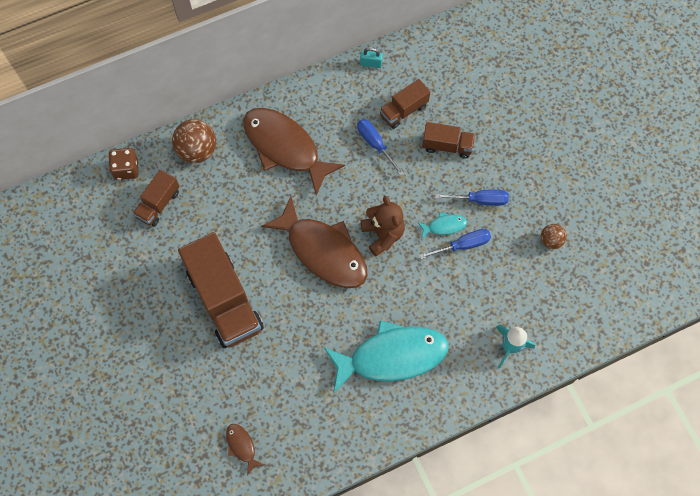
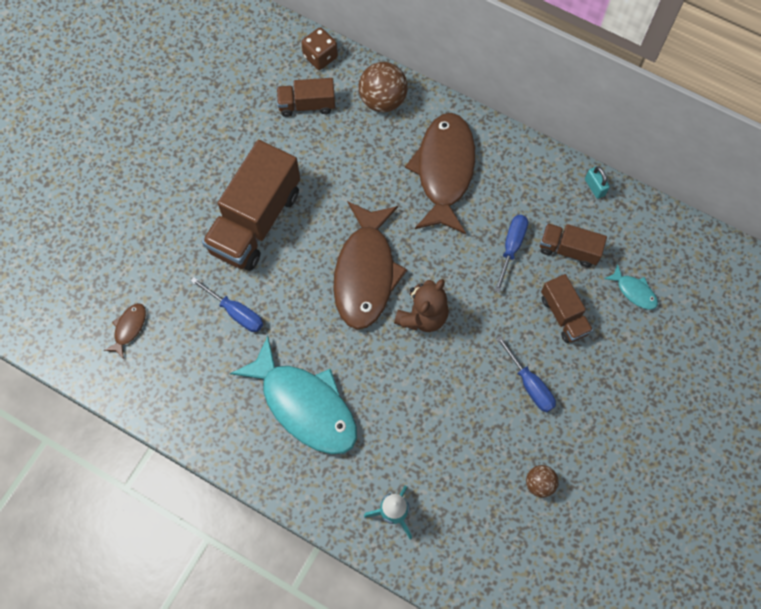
camera: 55 degrees right, 0 degrees up
turquoise fish [418,212,467,239] -> turquoise fish moved to [604,264,658,310]
blue screwdriver [419,229,491,259] -> blue screwdriver moved to [191,277,263,332]

